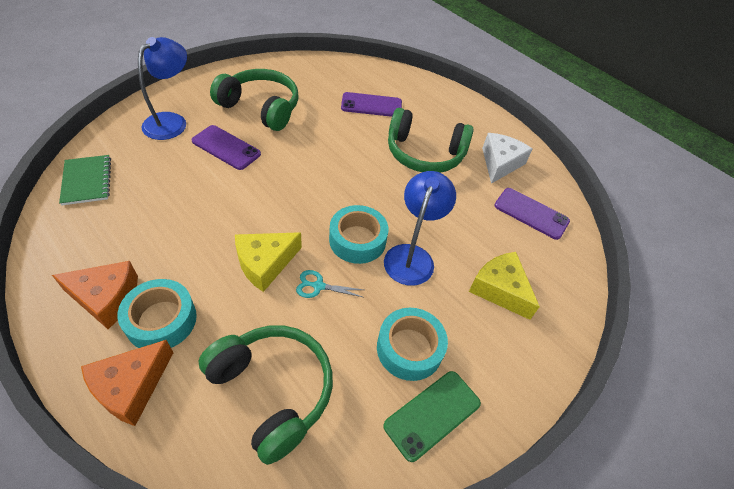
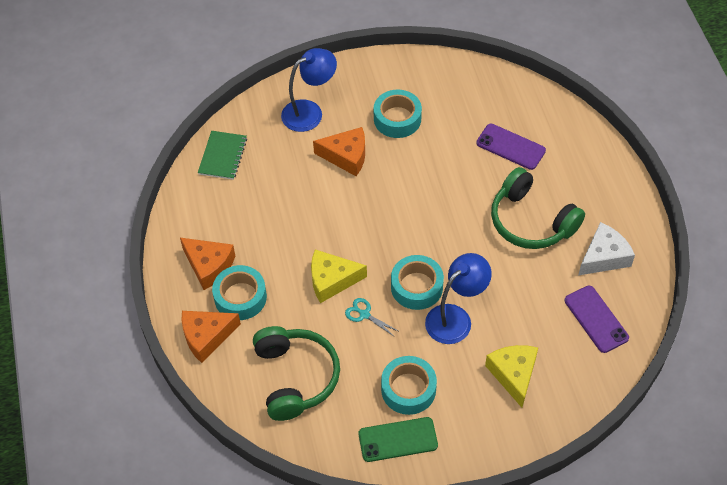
camera: 35 degrees right, 5 degrees up
purple phone [191,125,261,170] -> orange cheese [313,127,365,176]
green headphones [210,69,299,131] -> turquoise tape [374,90,422,138]

